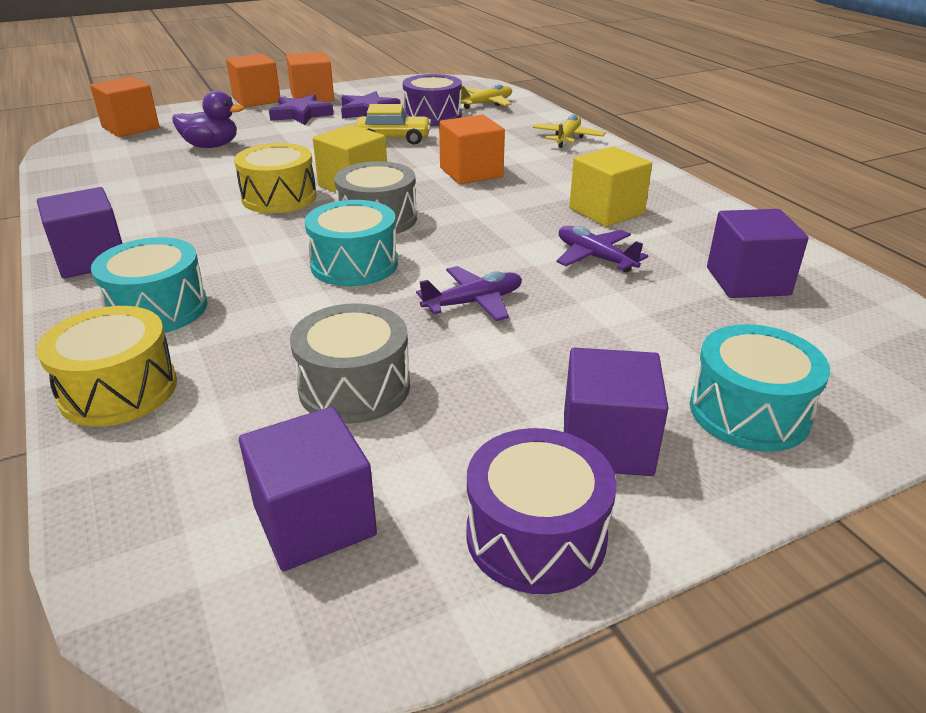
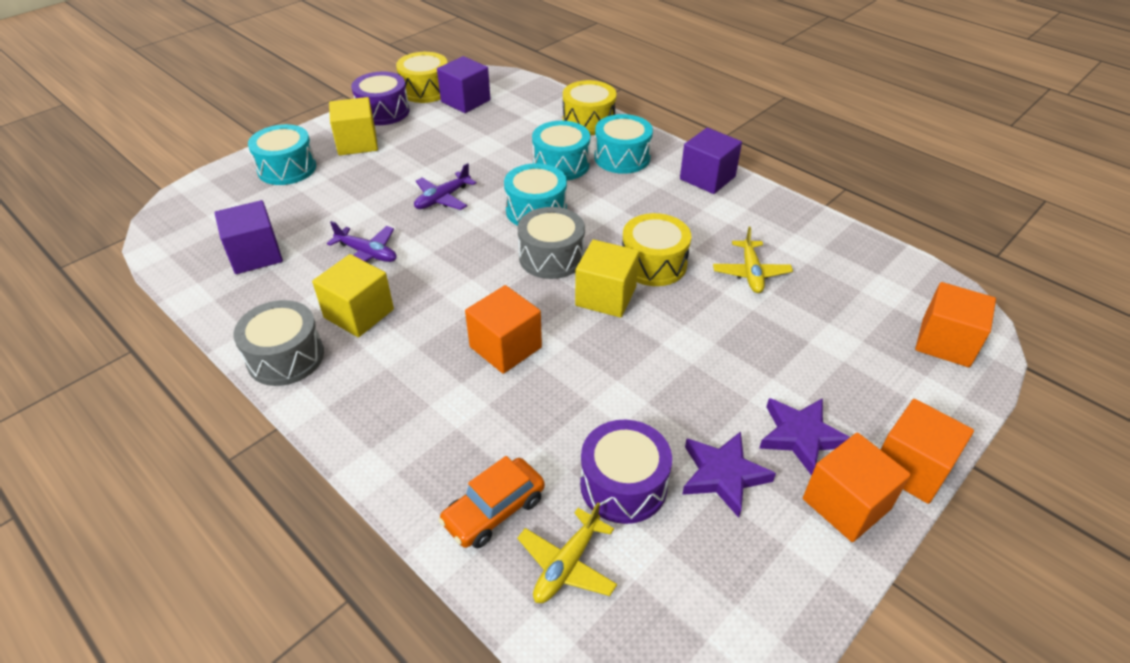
camera: 160 degrees right, 10 degrees up
purple duck [172,90,244,148] -> none
grey drum [290,303,410,424] -> grey drum moved to [233,300,324,386]
yellow car [355,104,431,145] -> none
yellow plane [533,114,605,148] -> yellow plane moved to [713,227,793,293]
purple cube [564,348,668,476] -> yellow cube [329,97,378,155]
none -> yellow drum [396,52,448,103]
none -> orange car [438,456,545,548]
none -> turquoise drum [532,121,590,180]

